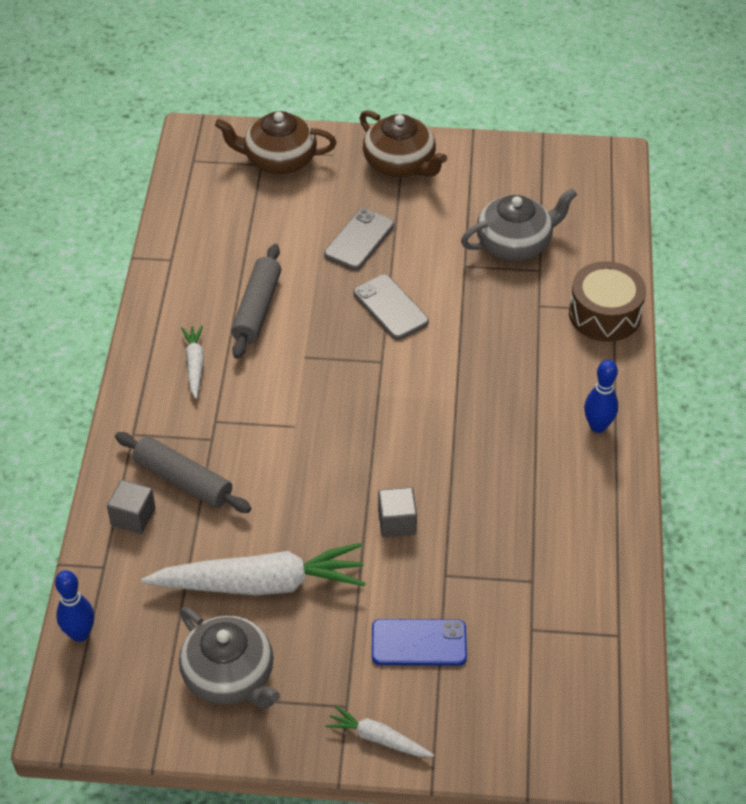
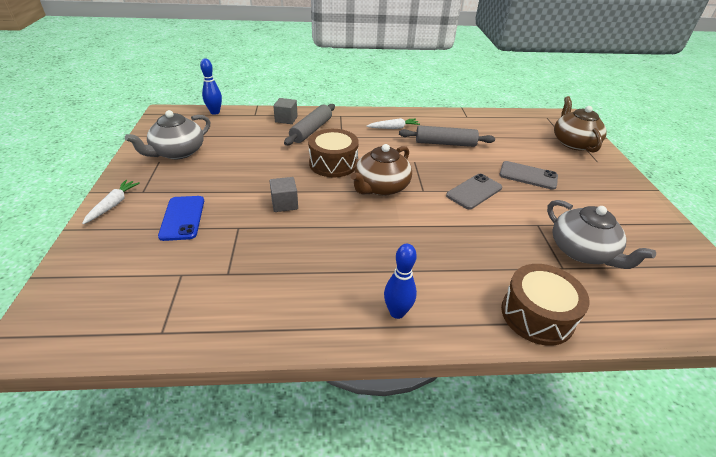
camera: 80 degrees right, 10 degrees down
white carrot [141,543,366,596] -> none
brown teapot [360,110,447,177] -> brown teapot moved to [351,144,412,196]
none -> brown drum [308,129,359,177]

